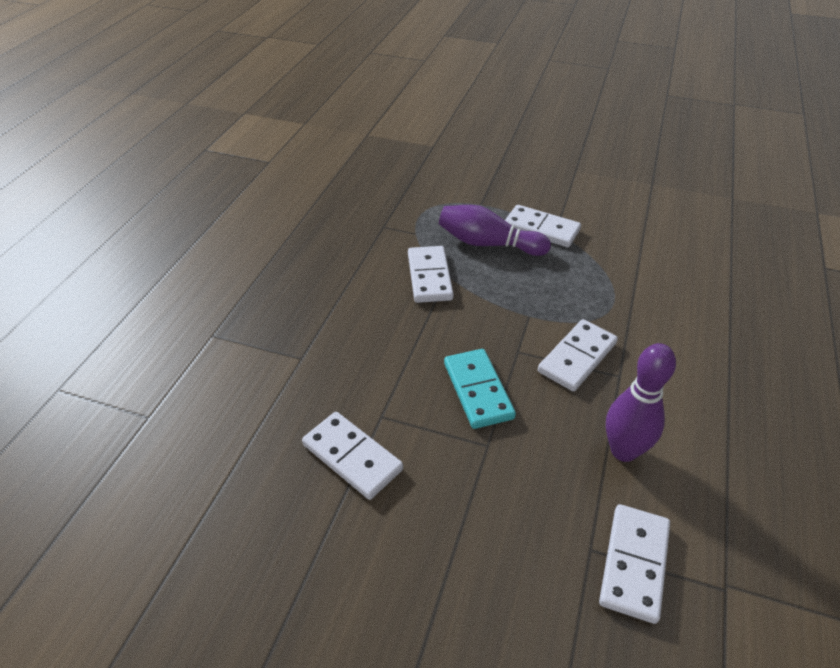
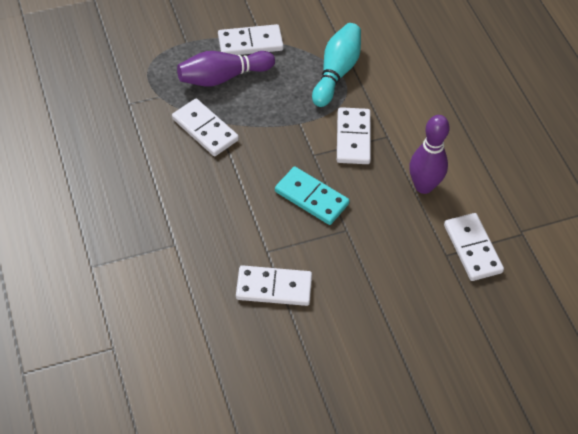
camera: 40 degrees left, 10 degrees up
none -> turquoise bowling pin [312,23,361,107]

